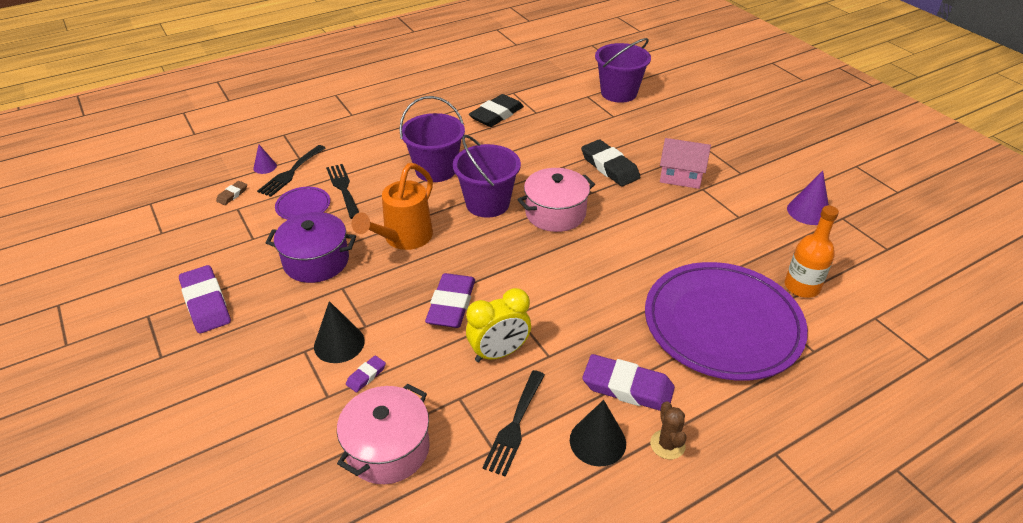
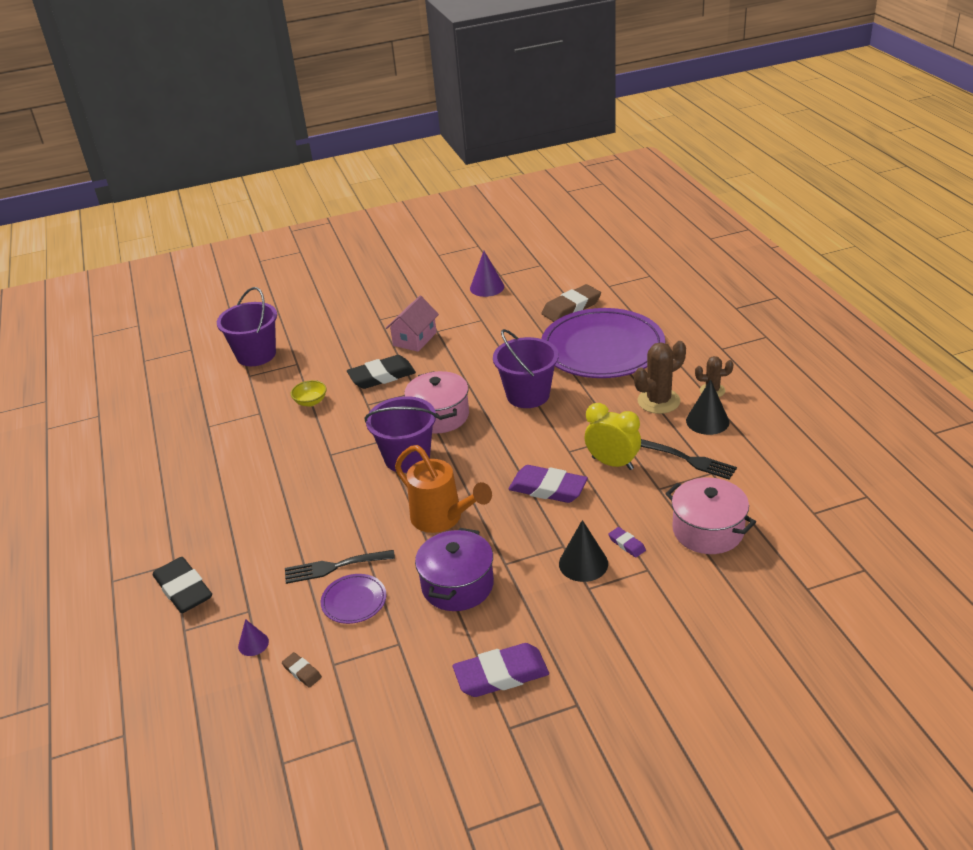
camera: 75 degrees left, 5 degrees down
black fork [257,145,325,197] -> none
purple bucket [399,96,465,182] -> purple bucket moved to [493,329,559,408]
yellow clock [466,288,531,362] -> yellow clock turned 45 degrees counterclockwise [584,403,641,470]
black eraser [469,94,524,127] -> black eraser moved to [153,557,212,613]
purple eraser [582,354,675,411] -> brown cactus [634,341,686,414]
orange bottle [785,205,839,298] -> brown eraser [541,284,601,322]
none -> yellow bowl [291,380,327,407]

